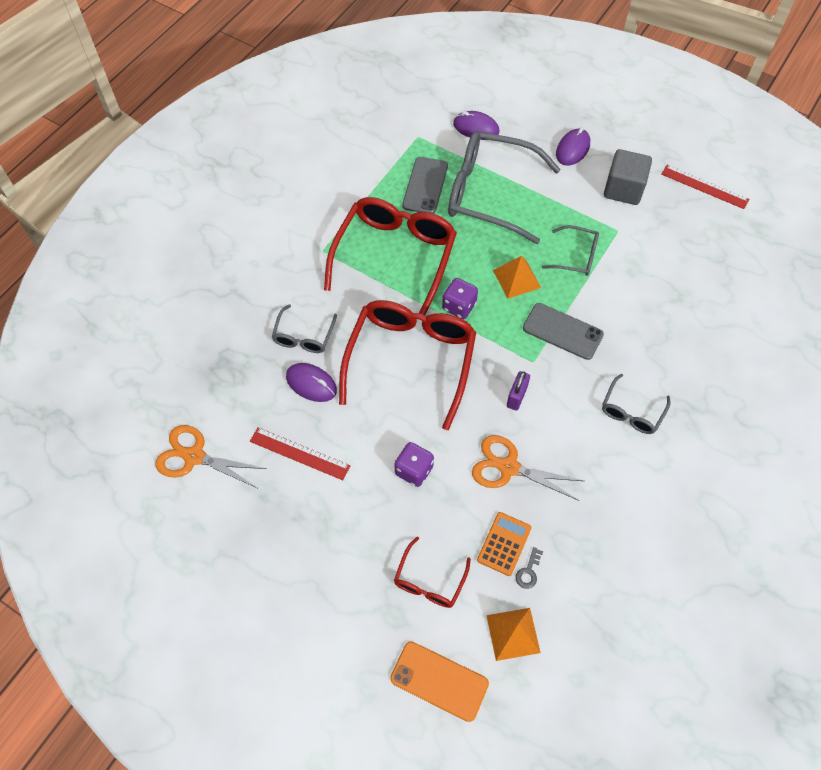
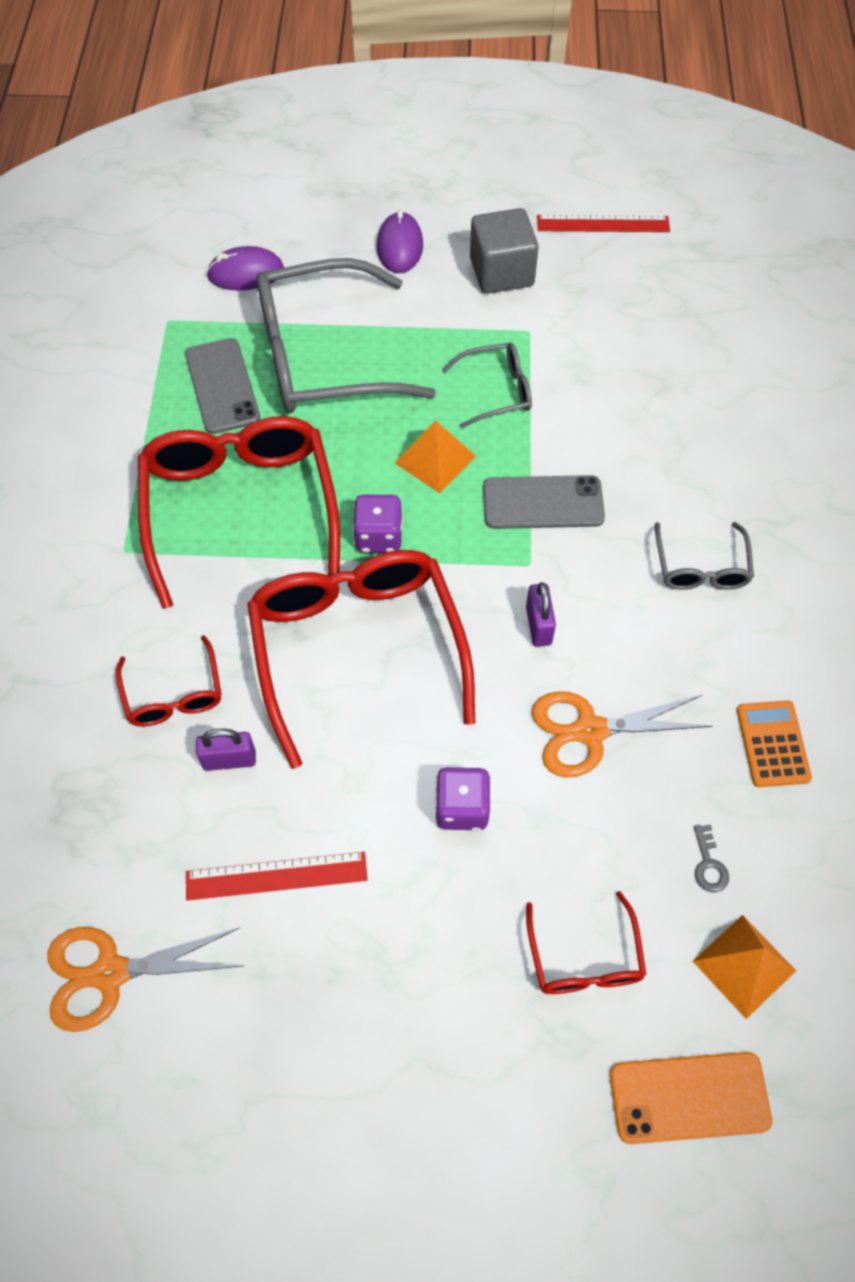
camera: 30 degrees left, 0 degrees up
grey glasses [272,304,337,353] -> red glasses [116,635,221,727]
purple mouse [286,363,337,402] -> purple padlock [196,729,256,771]
orange calculator [477,512,532,576] -> orange calculator moved to [737,701,812,787]

